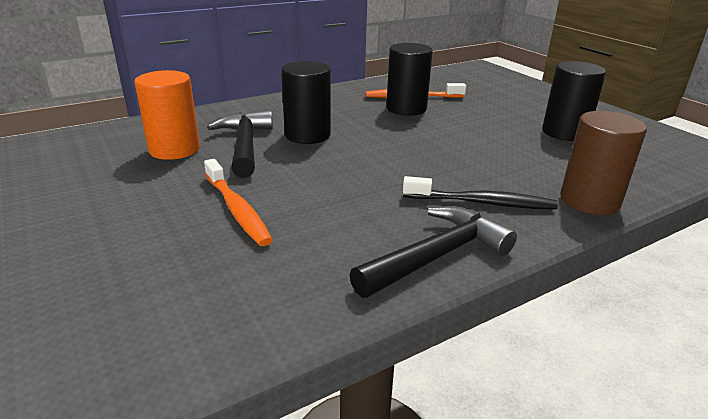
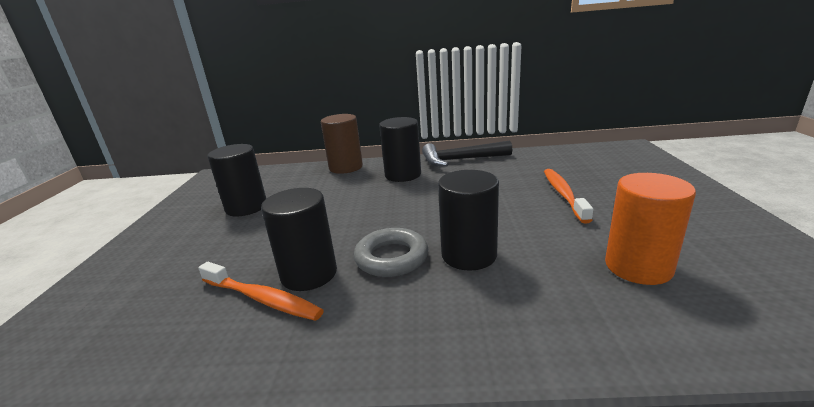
camera: 145 degrees left, 5 degrees down
black hammer [207,110,273,178] -> none
black toothbrush [403,176,558,210] -> black cylinder [379,117,421,182]
none -> grey ring [354,228,428,277]

